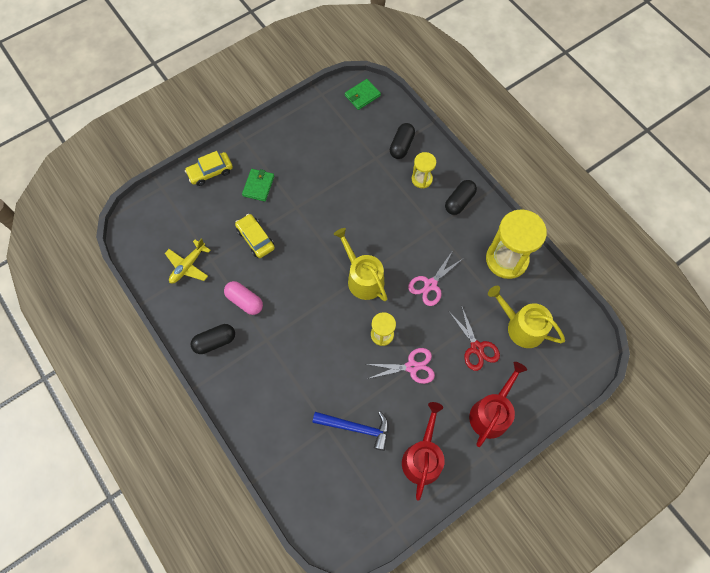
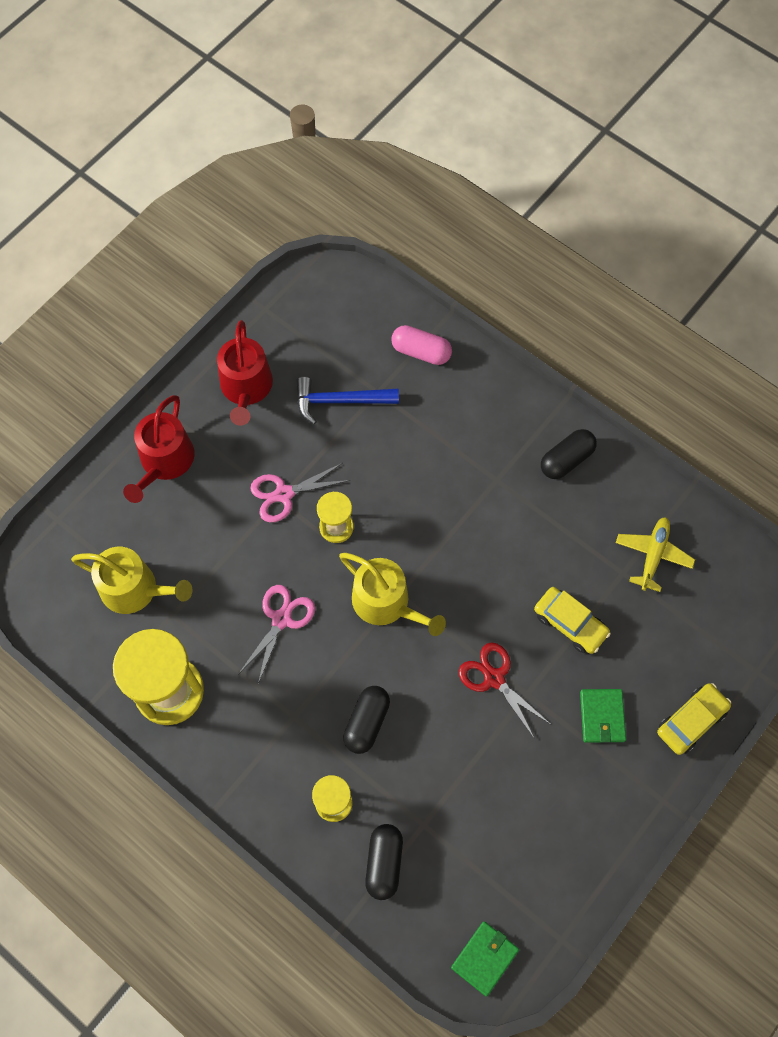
camera: 165 degrees right, 0 degrees up
pink capsule [224,281,263,315] -> pink capsule moved to [391,325,452,365]
black capsule [445,180,477,215] -> black capsule moved to [343,686,390,754]
red scissors [449,305,500,371] -> red scissors moved to [459,642,550,738]

